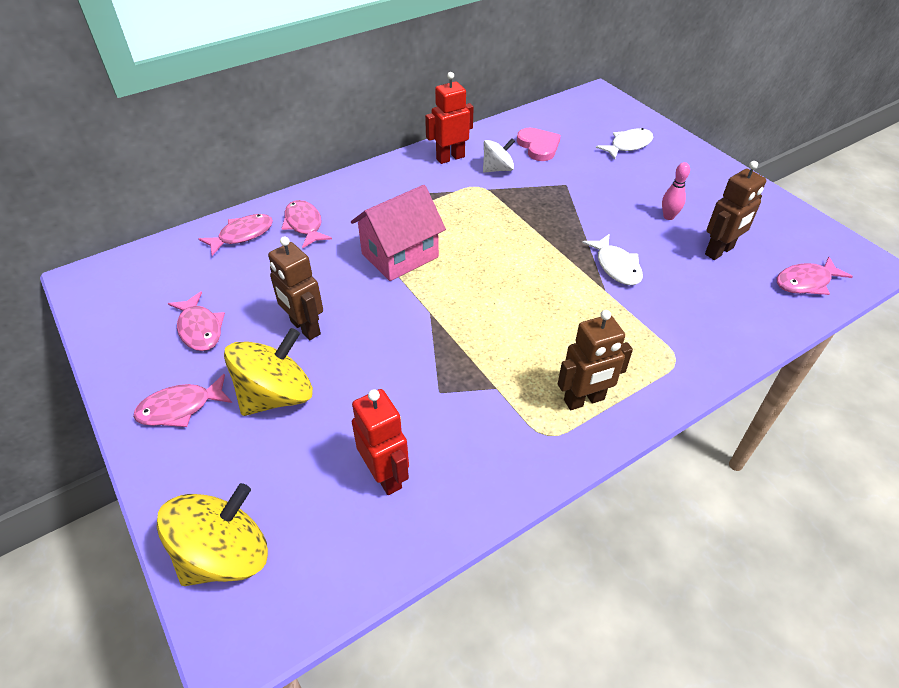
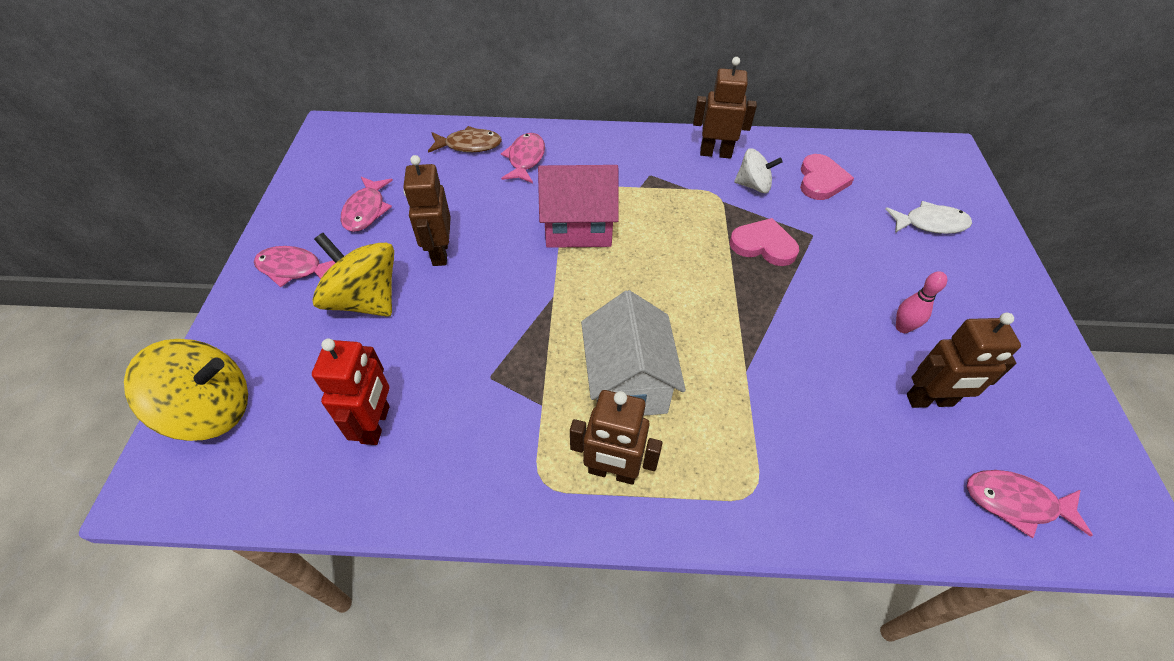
camera: 35 degrees right, 5 degrees up
pink fish [198,214,273,256] -> brown fish [428,126,502,153]
yellow spinning top [224,328,313,416] -> yellow spinning top turned 135 degrees counterclockwise [312,233,394,317]
red robot [425,72,474,164] -> brown robot [693,57,757,159]
white fish [582,234,643,285] -> none
none -> white house [581,290,686,416]
none -> pink heart [730,218,799,266]

